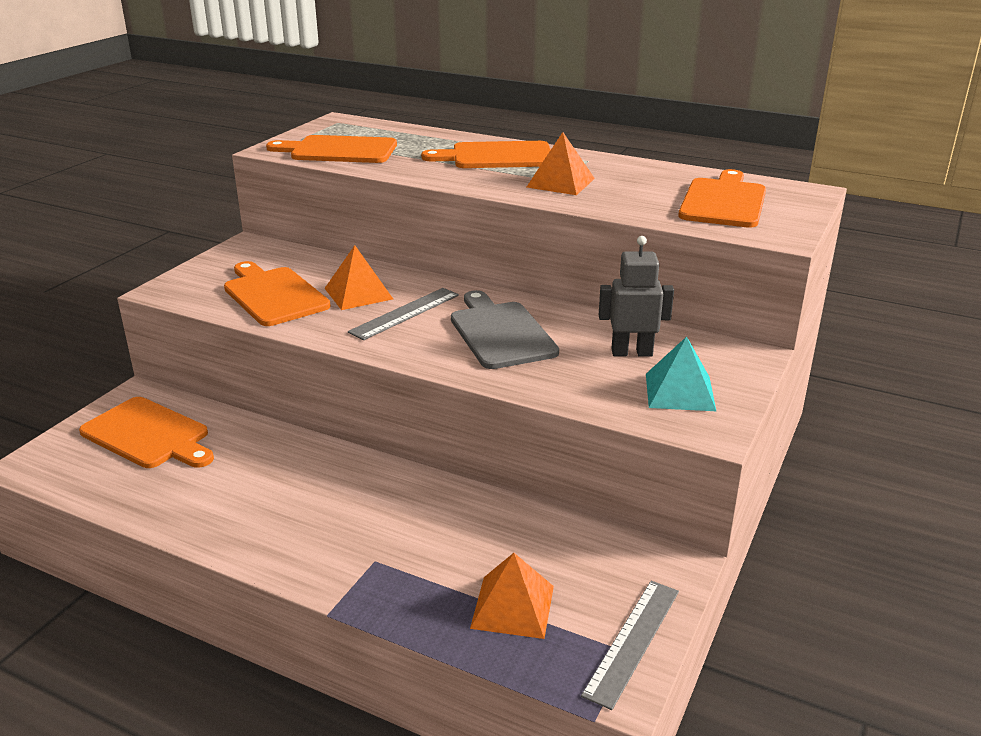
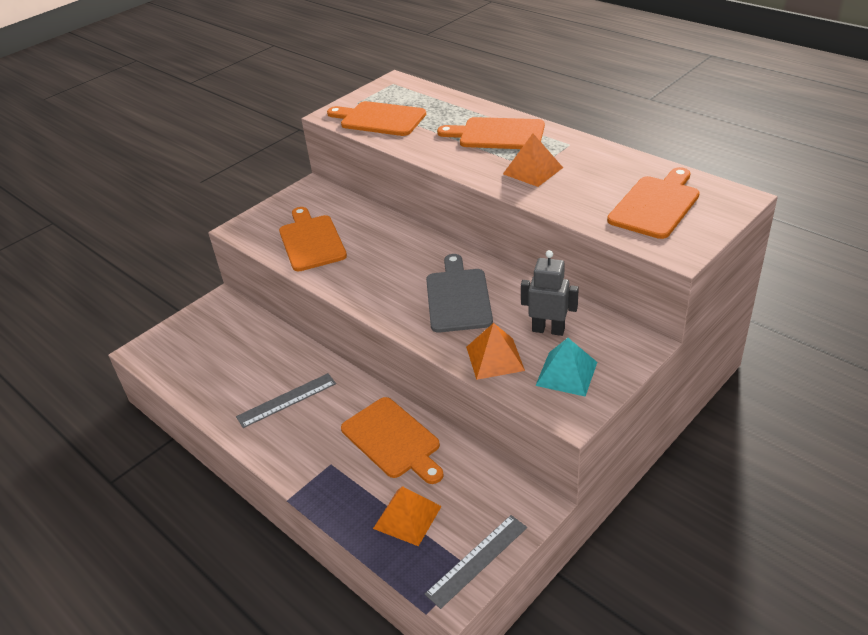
camera: 20 degrees right, 10 degrees up
orange cutting board [79,397,214,468] -> orange cutting board moved to [341,397,444,484]
orange pyramid [324,245,393,310] -> orange pyramid moved to [466,323,525,380]
grey ruler [348,288,459,340] -> grey ruler moved to [236,373,336,428]

